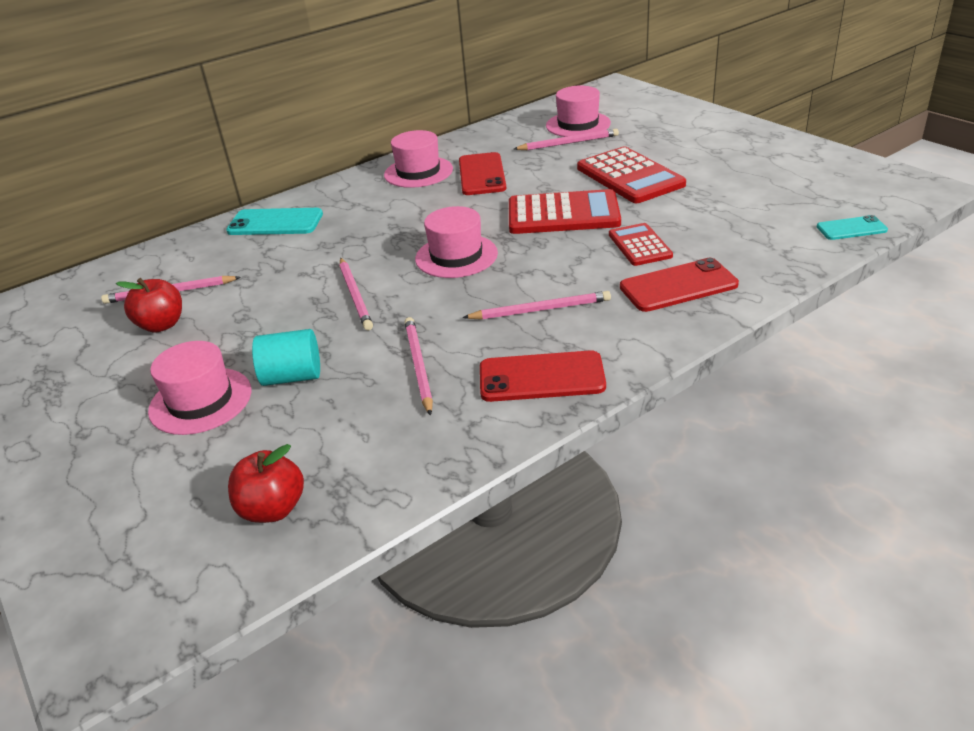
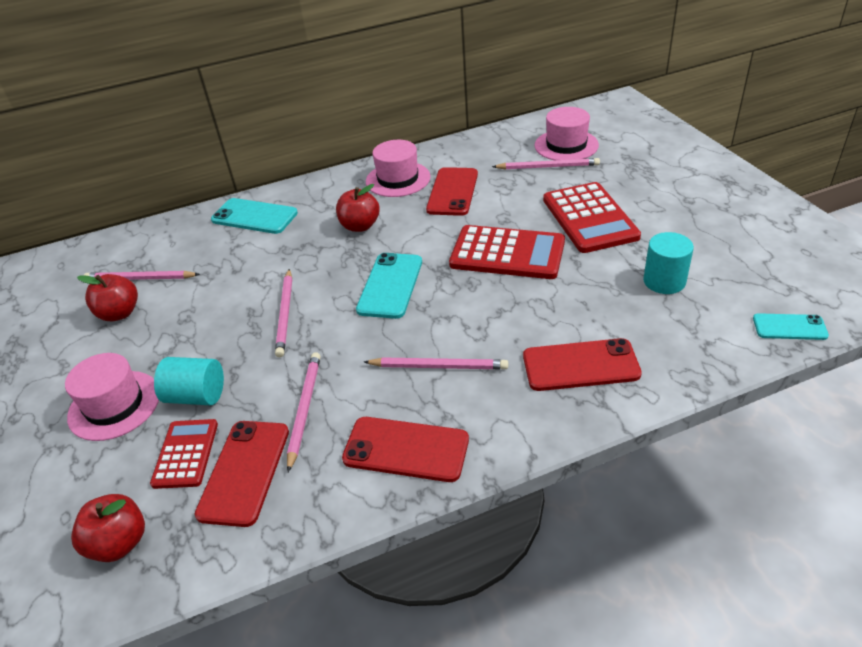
camera: 15 degrees right, 5 degrees up
pink hat [415,206,498,278] -> turquoise phone [356,253,422,319]
red calculator [609,223,673,266] -> red calculator moved to [150,419,218,489]
none -> red phone [195,421,289,527]
none -> red apple [336,184,380,232]
none -> turquoise cylinder [643,232,694,294]

